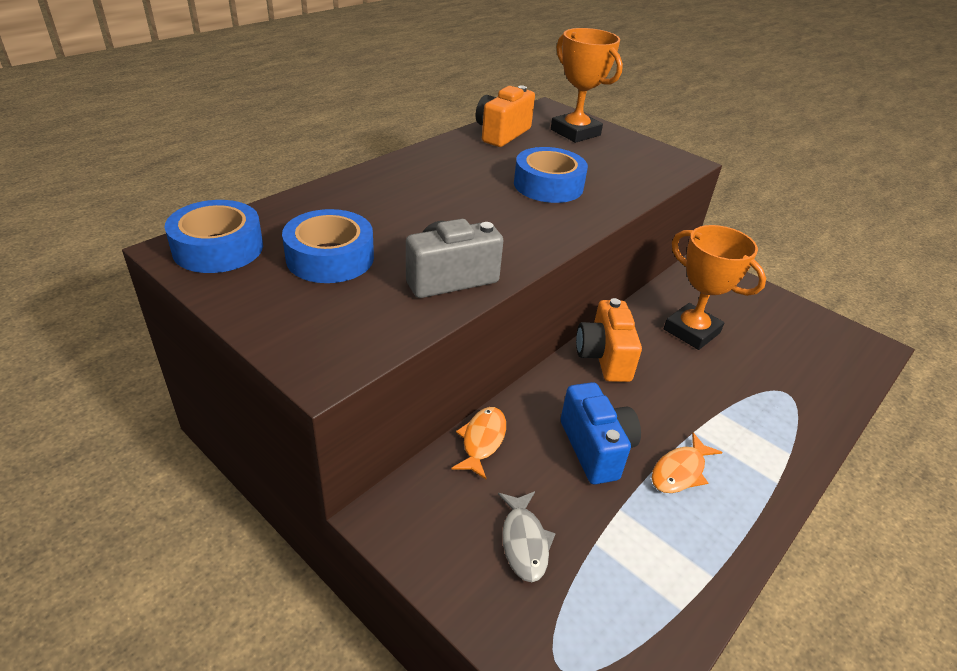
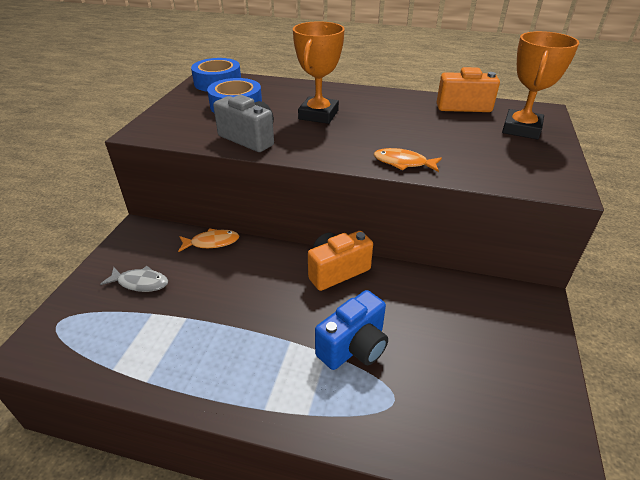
camera: 65 degrees right, 0 degrees up
grey fish [498,491,556,582] -> grey fish turned 135 degrees counterclockwise [100,266,168,292]
blue tape [514,147,588,203] -> none
blue camera [561,382,641,484] -> blue camera moved to [315,290,388,370]
orange fish [652,432,722,493] -> orange fish moved to [374,148,442,172]
orange trophy [664,225,766,350] -> orange trophy moved to [293,21,345,124]

